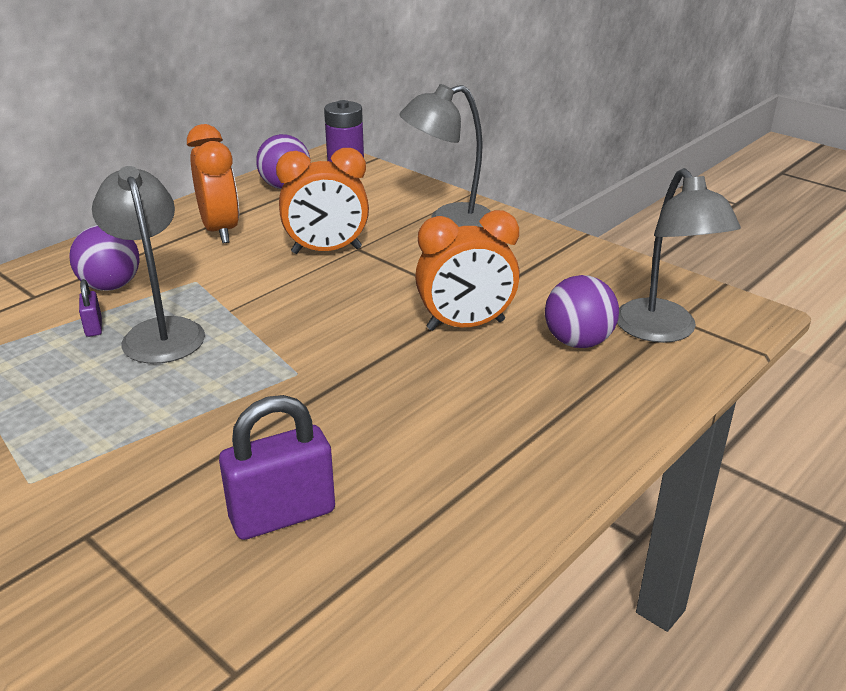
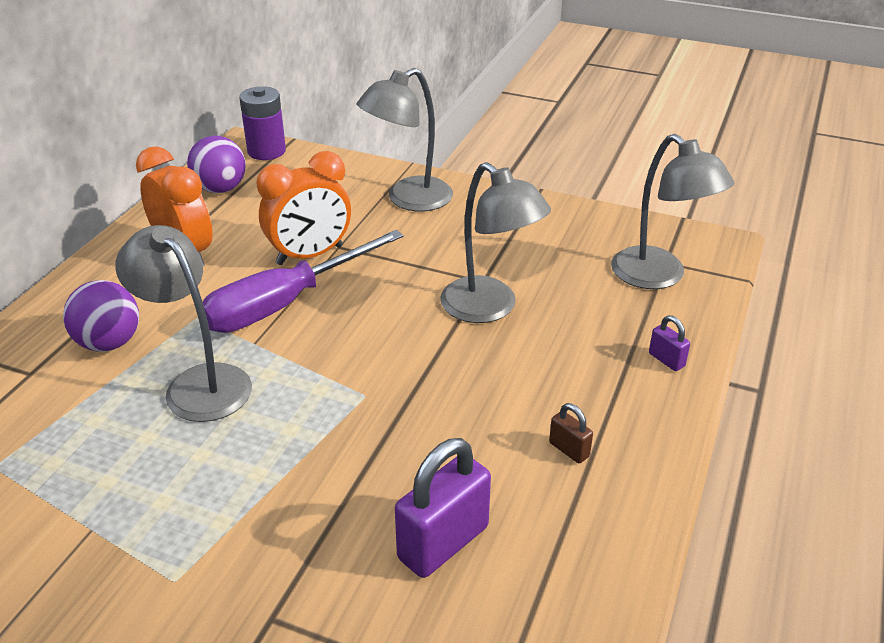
camera: 20 degrees left, 5 degrees up
purple padlock [79,279,102,337] -> purple padlock moved to [649,315,690,371]
orange clock [415,210,520,331] -> grey lamp [440,162,551,323]
purple ball [545,275,619,348] -> none
none -> purple screwdriver [203,230,404,333]
none -> brown padlock [549,403,593,463]

